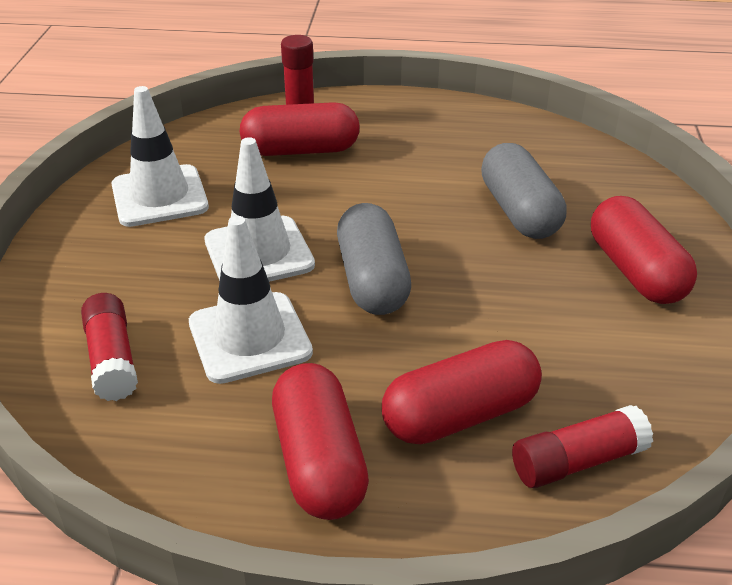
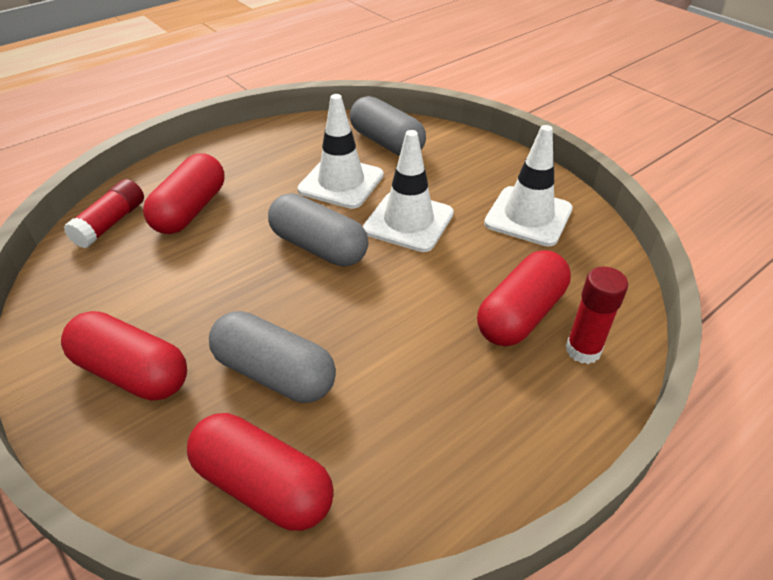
camera: 135 degrees right, 5 degrees up
red glue stick [81,293,138,401] -> grey capsule [350,96,426,156]
red capsule [272,363,369,520] -> red capsule moved to [187,413,334,531]

